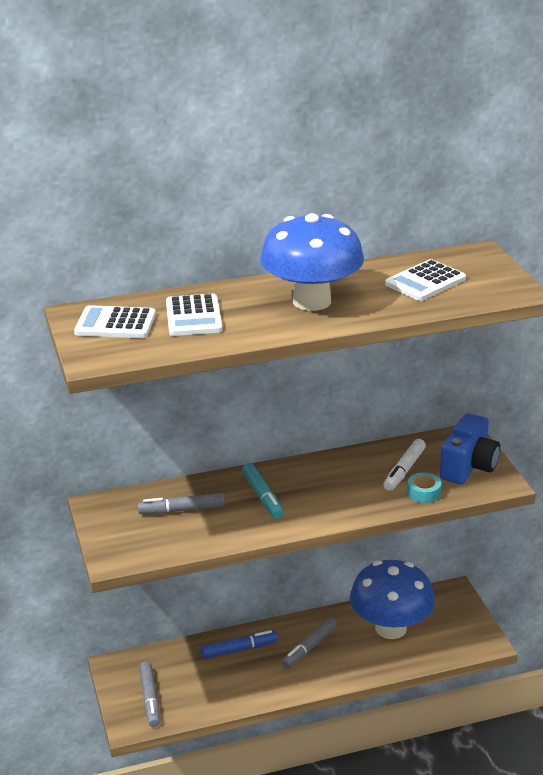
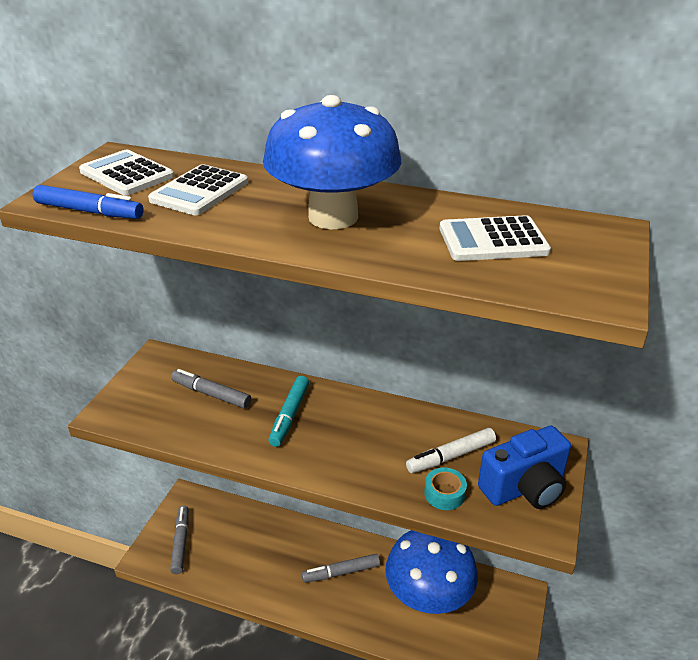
camera: 35 degrees right, 5 degrees up
grey marker [139,662,160,727] -> grey marker turned 150 degrees clockwise [170,506,189,574]
blue marker [201,630,278,659] -> blue marker moved to [33,185,144,219]

